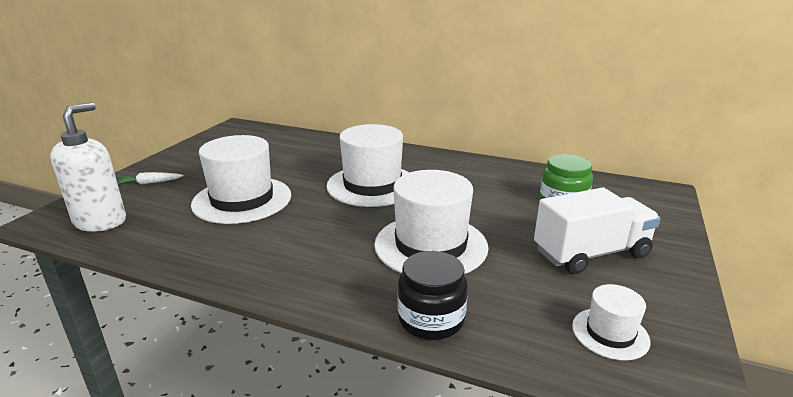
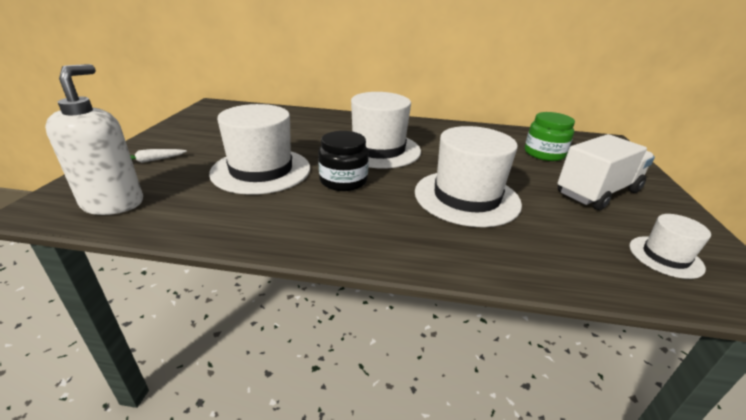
camera: 15 degrees left, 5 degrees up
black jar [398,251,468,340] -> black jar moved to [318,131,369,191]

